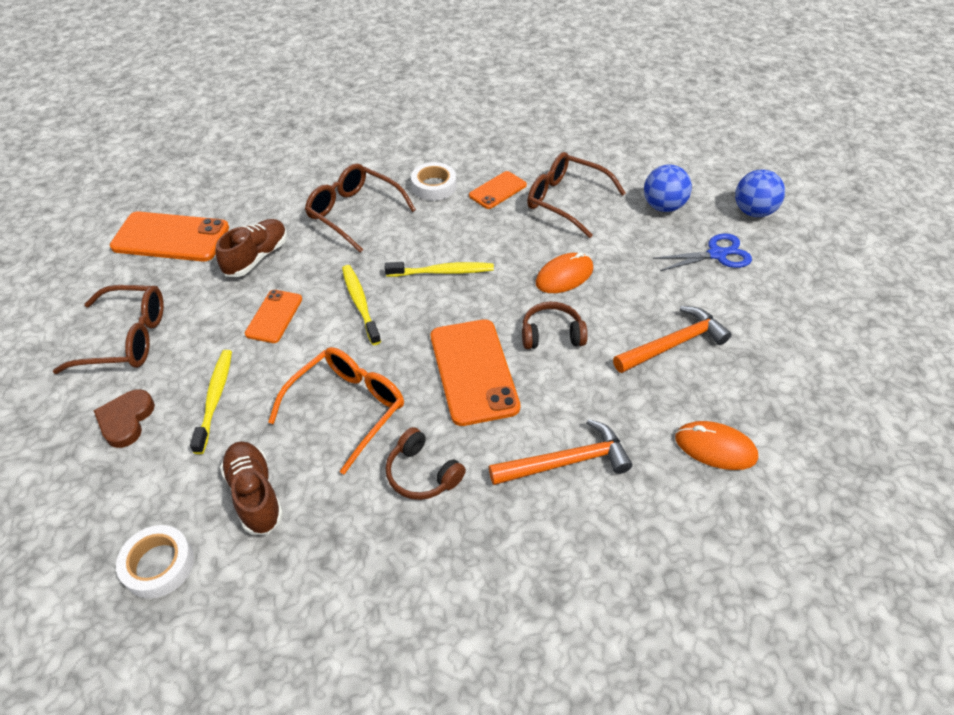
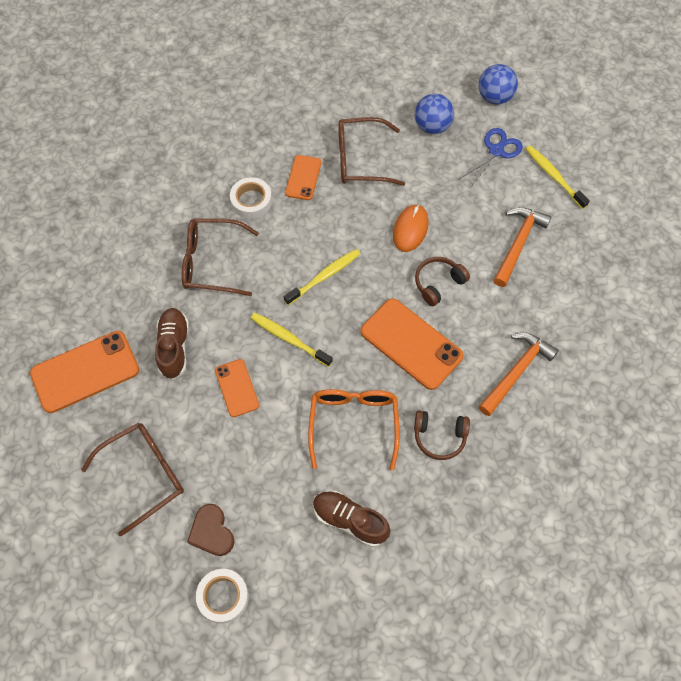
camera: 35 degrees left, 15 degrees up
white tape [116,525,194,599] -> white tape moved to [196,569,249,624]
yellow toothbrush [190,350,232,454] -> yellow toothbrush moved to [526,145,590,209]
orange mouse [675,421,758,470] -> none

